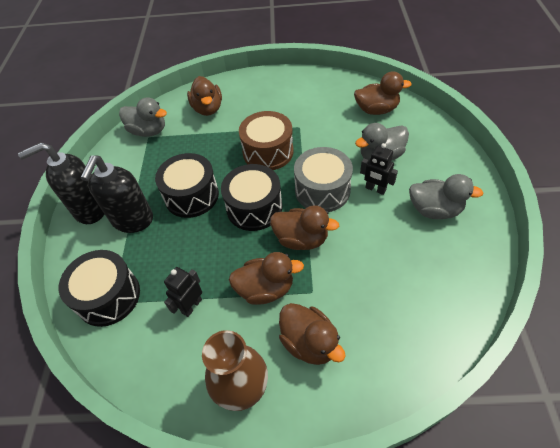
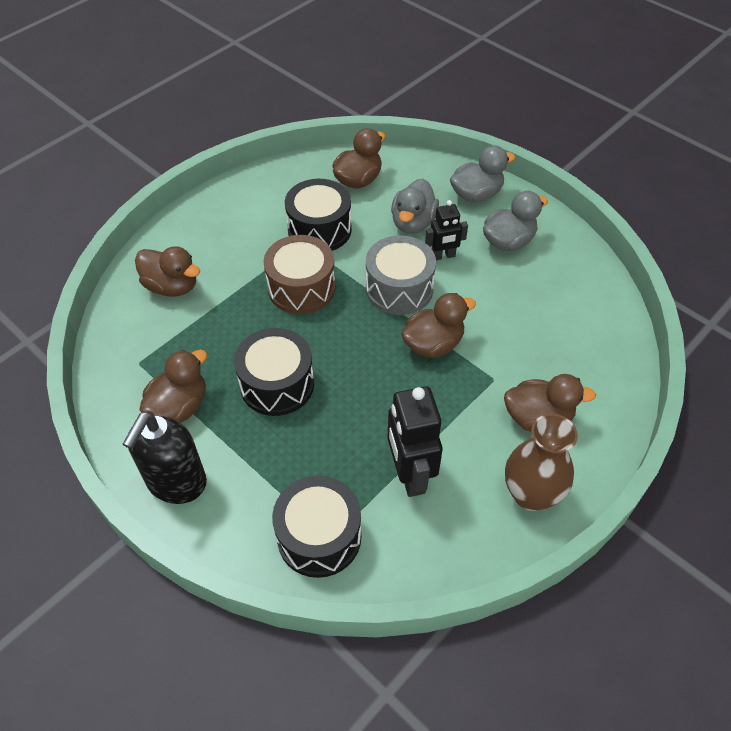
camera: 50 degrees left, 0 degrees up
black soap dispenser [81,155,153,233] -> none
grey duck [119,97,167,137] -> grey duck moved to [450,145,515,202]
black robot [164,267,202,317] -> black robot [387,386,443,497], size x1.70
black drum [221,164,282,231] -> black drum moved to [285,179,352,251]
brown duck [229,252,304,305] -> brown duck moved to [139,350,207,423]

